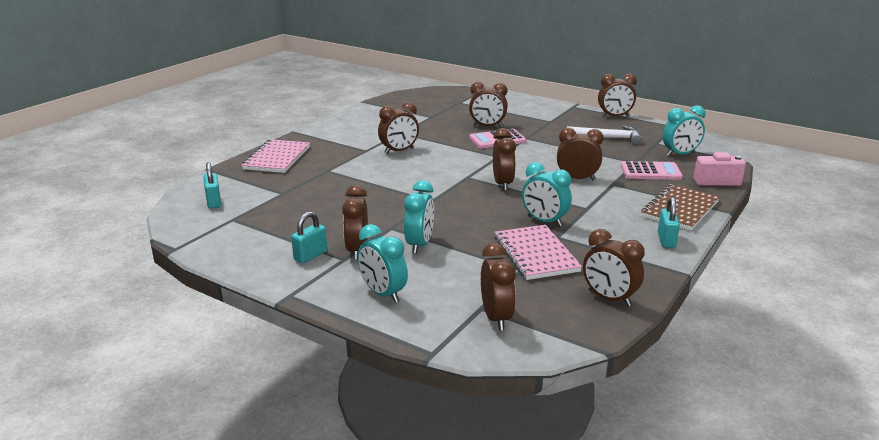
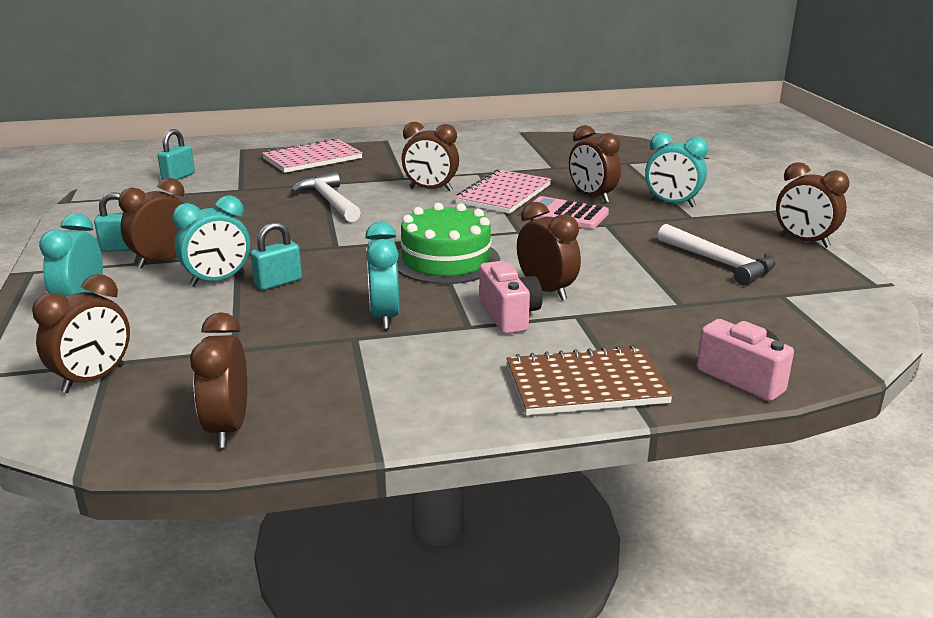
camera: 45 degrees right, 0 degrees up
brown clock [493,128,516,191] -> green cake [397,203,500,284]
pink notebook [495,225,582,280] -> pink notebook moved to [455,169,551,214]
pink calculator [621,161,683,180] -> none
turquoise padlock [658,197,680,248] -> turquoise padlock moved to [251,222,302,290]
turquoise clock [663,105,706,156] -> turquoise clock moved to [645,132,708,207]
none -> white hammer [291,171,361,222]
none -> pink camera [479,261,543,334]

